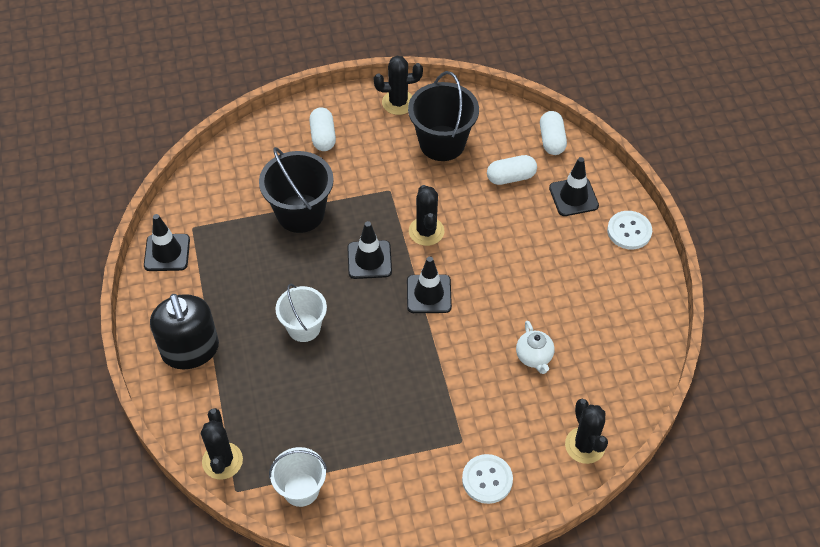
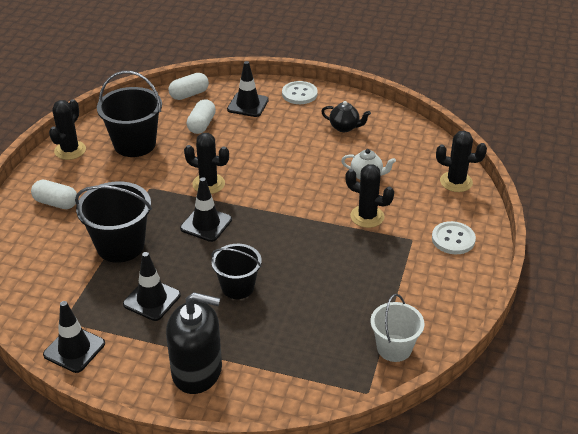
camera: 60 degrees left, 15 degrees down
black cactus [201,408,243,479] -> black cactus moved to [345,164,394,228]
white bucket [275,284,327,342] -> black bucket [211,244,262,299]
black traffic cone [407,256,452,313] -> black traffic cone moved to [123,252,181,321]
white capsule [540,111,567,155] -> white capsule turned 60 degrees counterclockwise [169,73,209,100]
none -> black teapot [321,101,371,132]

